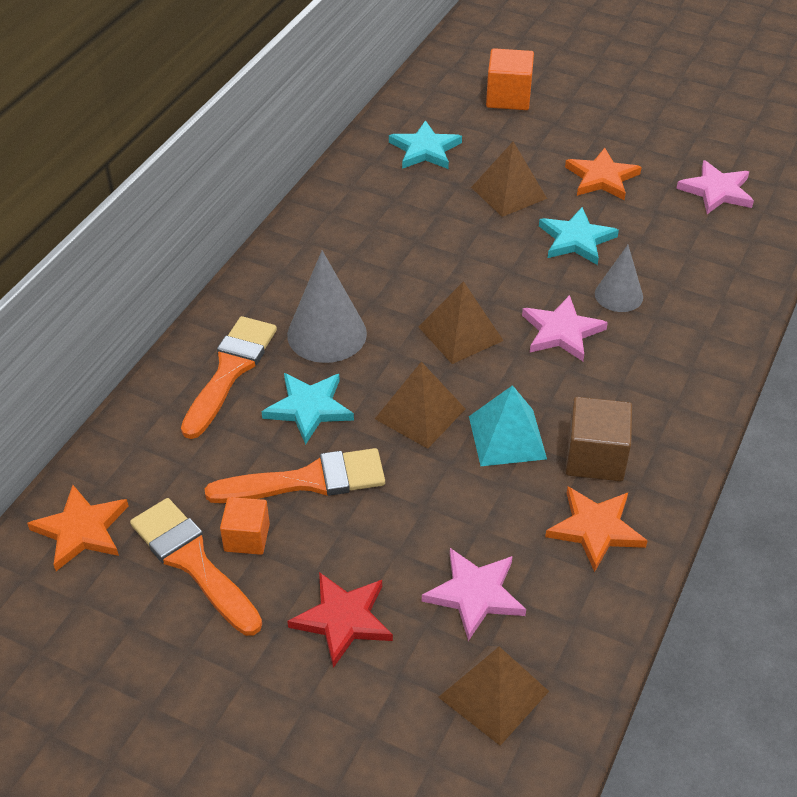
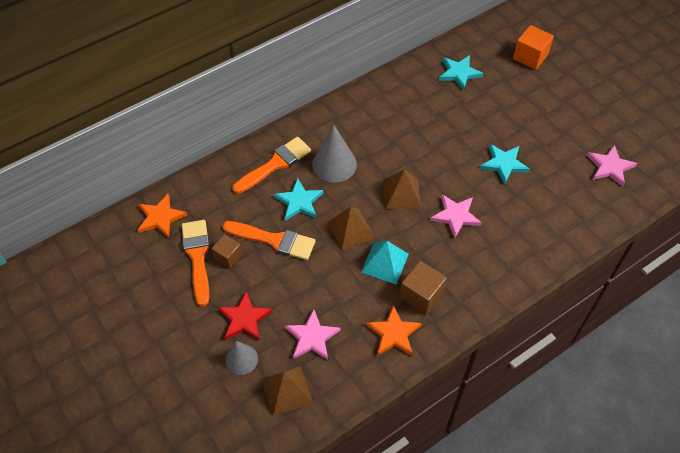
camera: 30 degrees right, 10 degrees up
orange cube [220,497,270,555] -> brown cube [211,234,243,269]
brown pyramid [471,141,547,217] -> none
orange star [565,148,642,200] -> none
grey cone [595,245,643,312] -> grey cone moved to [225,341,258,375]

